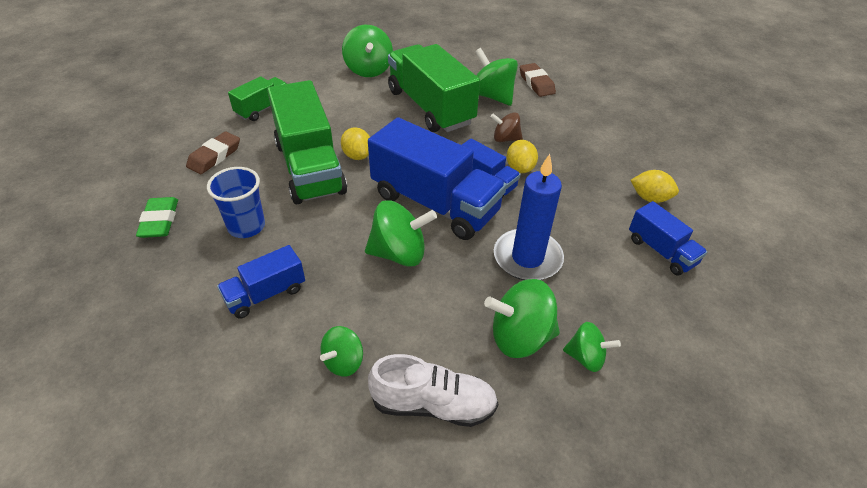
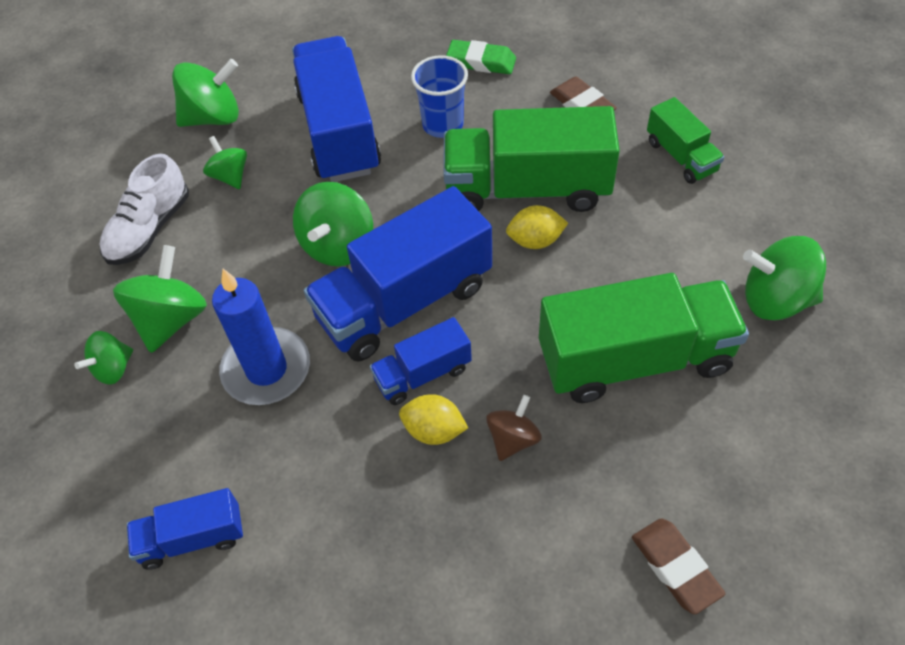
camera: 115 degrees right, 10 degrees up
blue truck [217,245,305,319] -> blue truck [292,36,381,182], size x1.95
green spinning top [475,48,518,106] -> green spinning top moved to [172,59,239,127]
brown eraser [520,63,556,97] -> brown eraser turned 60 degrees clockwise [632,518,725,614]
yellow lemon [631,170,679,203] -> none

